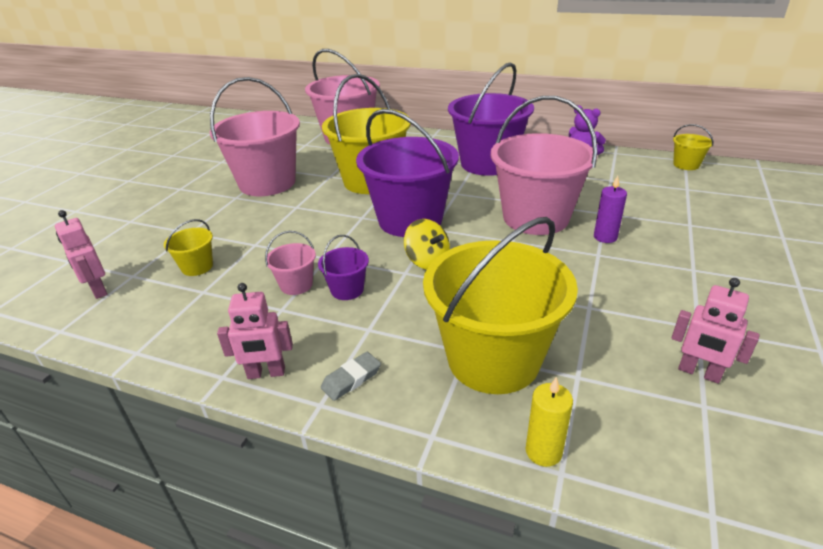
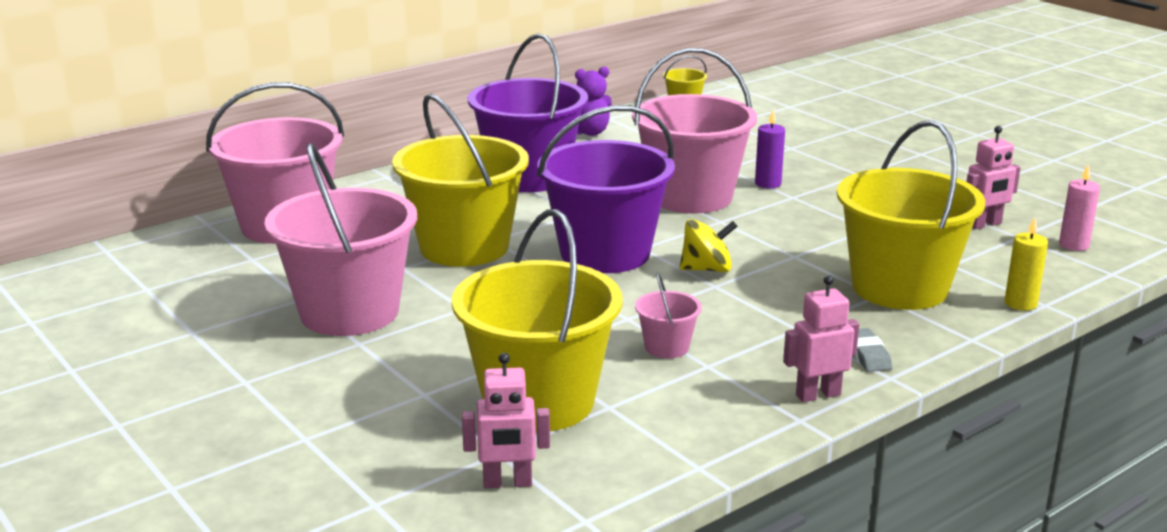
camera: 60 degrees left, 10 degrees down
yellow bucket [164,219,213,276] -> yellow bucket [451,209,623,432], size x2.33
pink robot [217,283,293,379] -> pink robot turned 135 degrees counterclockwise [783,275,859,402]
purple bucket [318,235,369,300] -> none
none -> pink candle [1059,165,1100,251]

